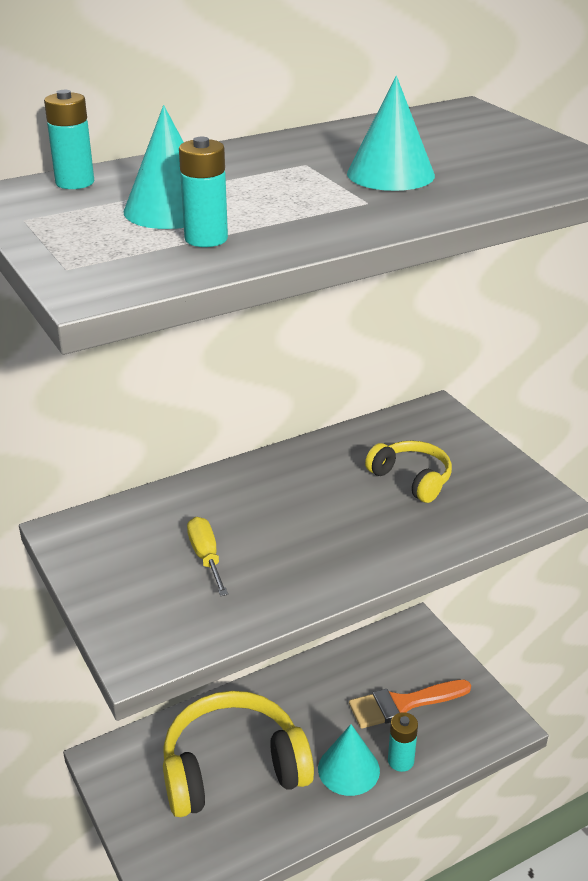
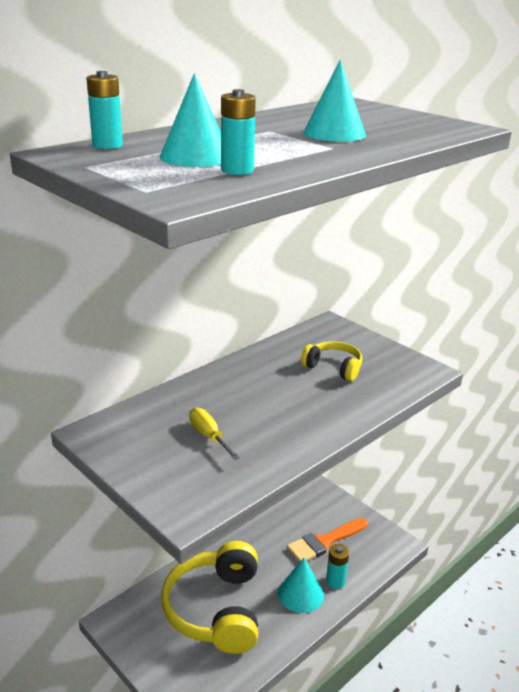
camera: 15 degrees left, 5 degrees down
yellow headphones [163,691,314,817] -> yellow headphones turned 60 degrees counterclockwise [161,541,258,654]

